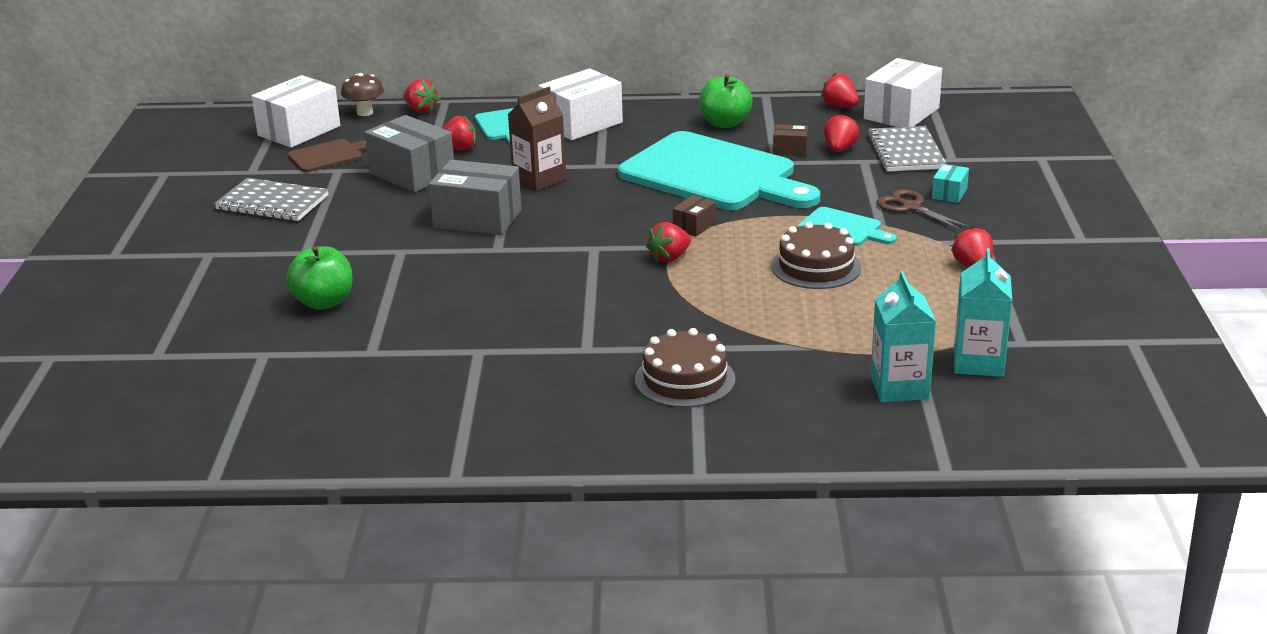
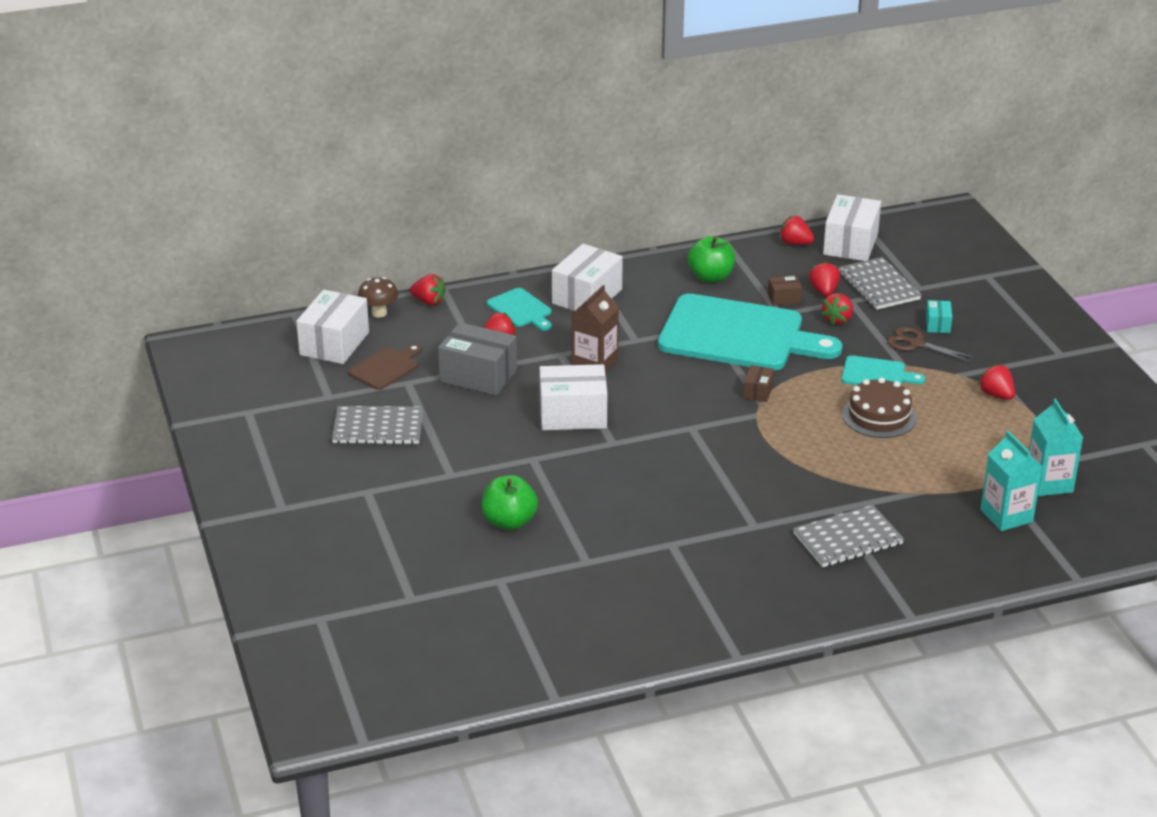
camera: 20 degrees left, 5 degrees up
grey box [429,160,522,235] -> white box [539,364,607,430]
brown cake [635,328,735,408] -> grey notebook [793,505,904,567]
red strawberry [646,222,691,263] -> red strawberry moved to [821,293,853,325]

